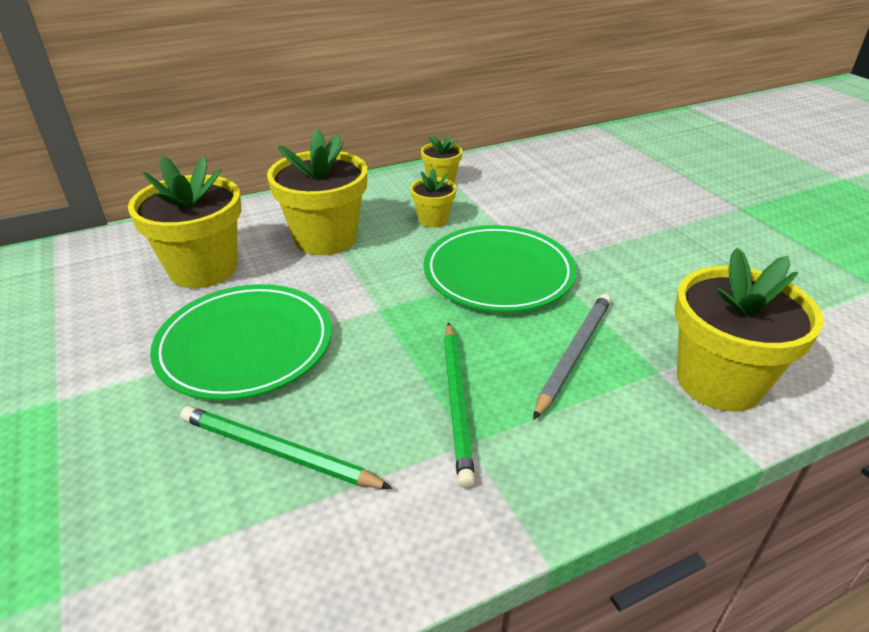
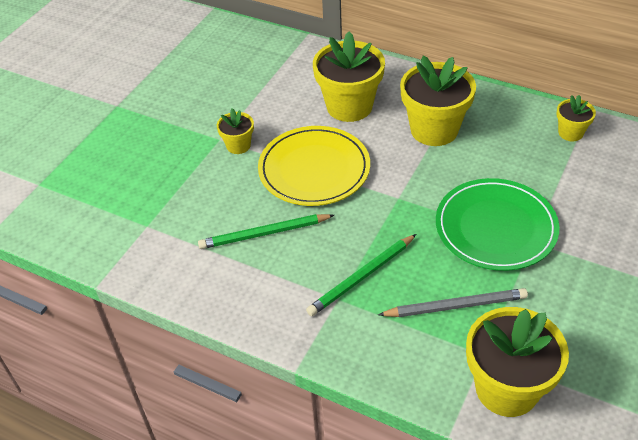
camera: 55 degrees right, 10 degrees up
green plate [150,284,332,401] -> yellow plate [258,126,370,206]
green pencil [180,406,392,489] -> green pencil turned 90 degrees counterclockwise [198,214,334,249]
yellow flower pot [410,168,457,228] -> yellow flower pot moved to [217,108,254,154]

